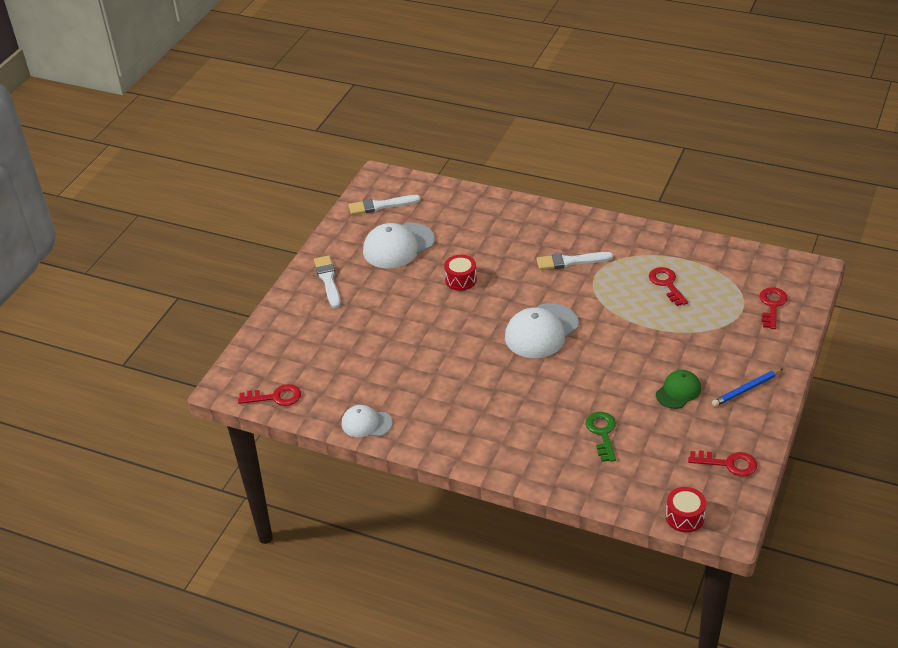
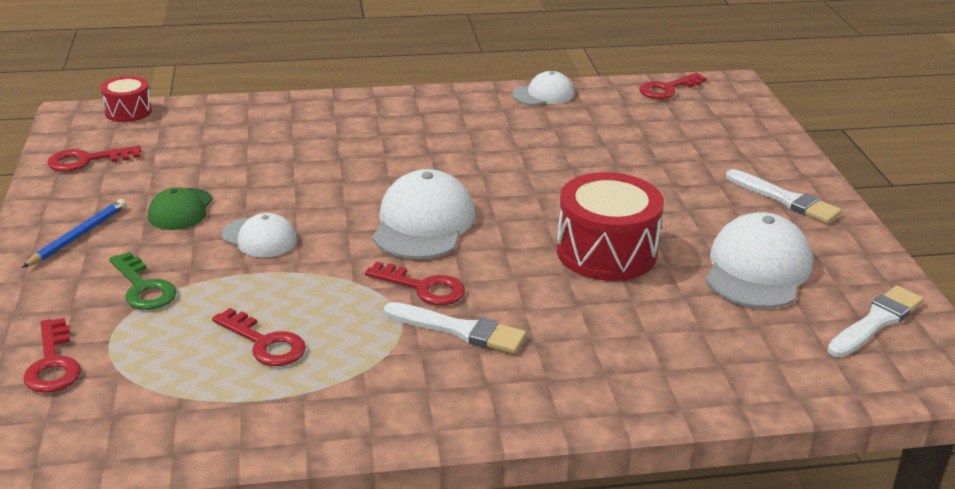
camera: 145 degrees right, 10 degrees down
red drum [444,255,477,291] -> red drum [557,172,664,281], size x1.83
white brush [537,252,613,270] -> white brush turned 60 degrees clockwise [384,302,526,354]
green key [586,412,616,462] -> green key moved to [109,252,177,310]
none -> white cap [221,213,297,257]
none -> red key [365,262,465,305]

